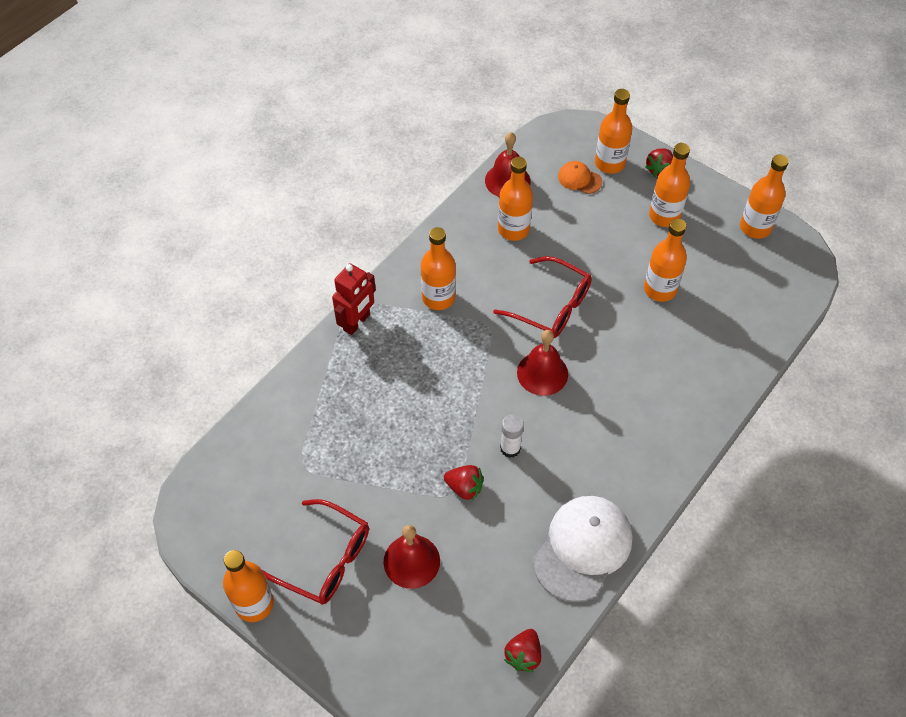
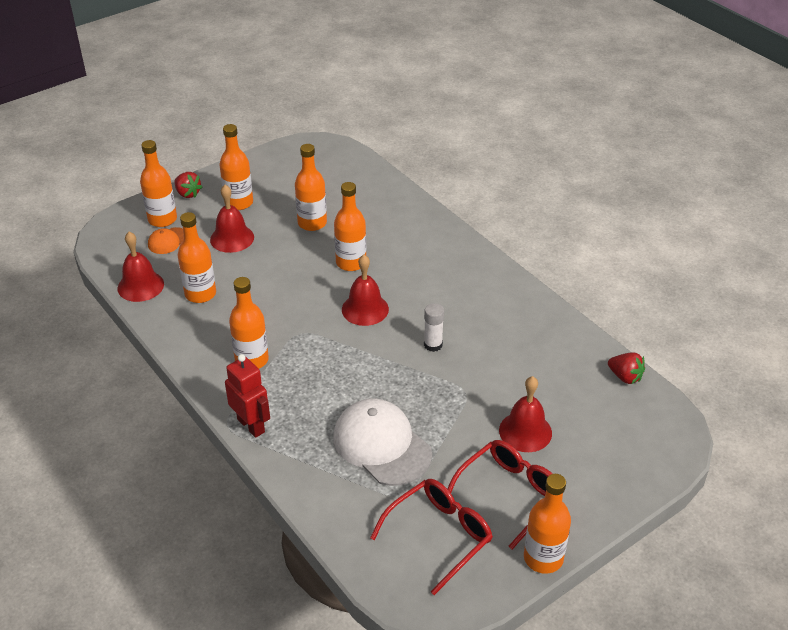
camera: 75 degrees left, 15 degrees down
red strawberry [444,465,484,501] -> none
red glasses [493,256,592,338] -> red glasses moved to [370,479,493,595]
white cap [533,496,632,602] -> white cap moved to [333,398,432,486]
orange bottle [740,155,789,239] -> orange bottle moved to [334,182,366,271]
none -> red bell [210,185,254,253]

